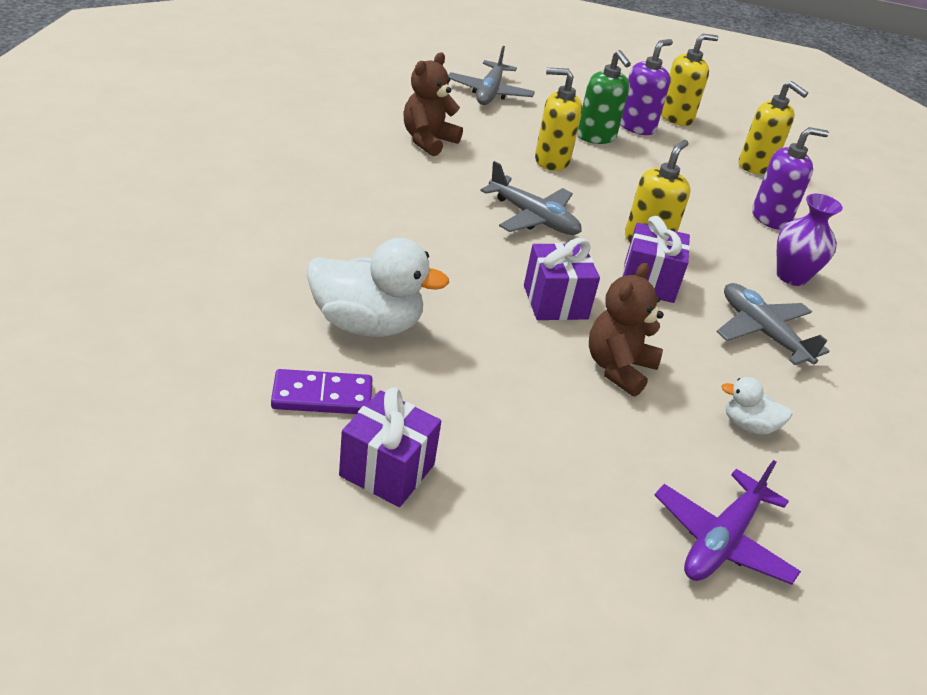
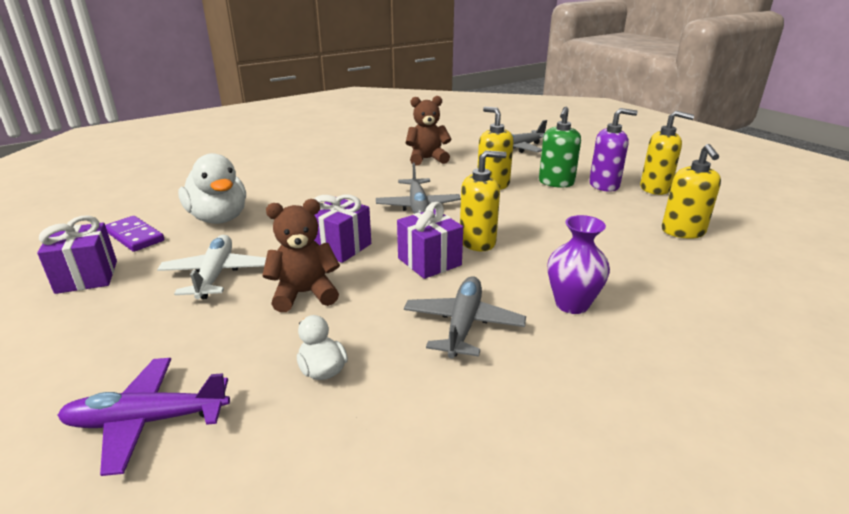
camera: 50 degrees right, 10 degrees down
purple soap dispenser [752,127,829,230] -> none
none -> white plane [157,235,266,299]

